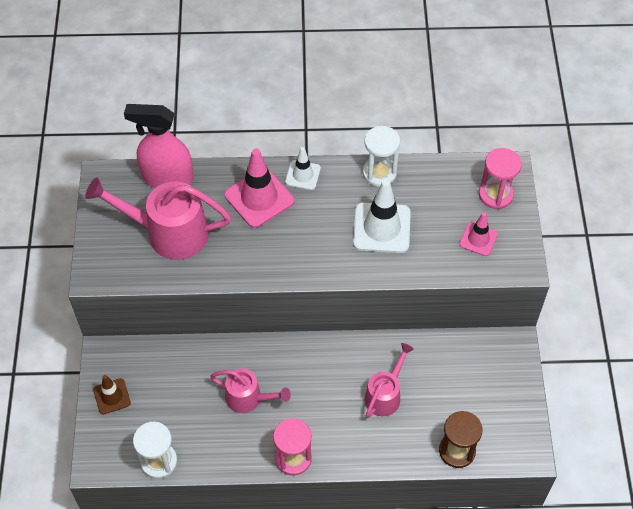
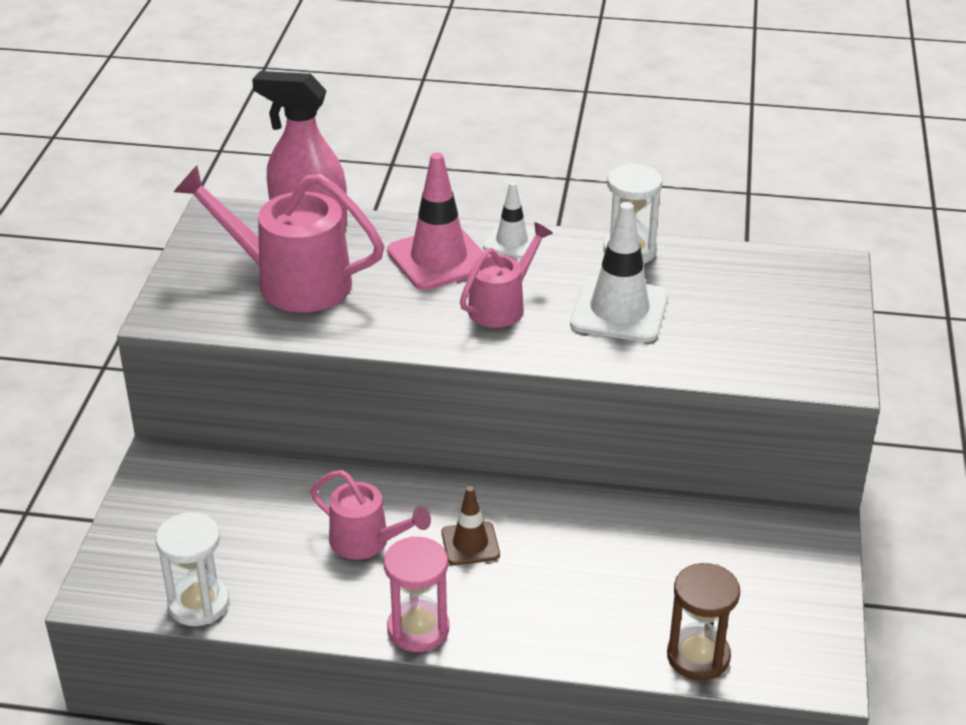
camera: 10 degrees right, 20 degrees down
brown traffic cone [93,375,131,414] -> brown traffic cone moved to [441,486,500,565]
pink watering can [365,343,414,418] -> pink watering can moved to [460,222,553,328]
pink traffic cone [459,212,498,256] -> none
pink hourglass [479,148,522,209] -> none

